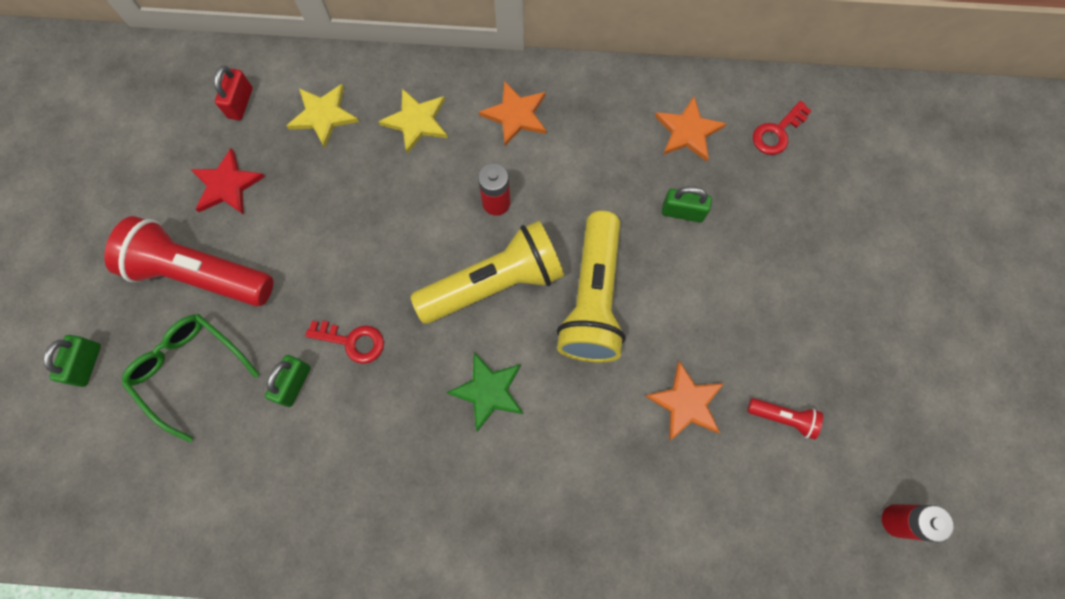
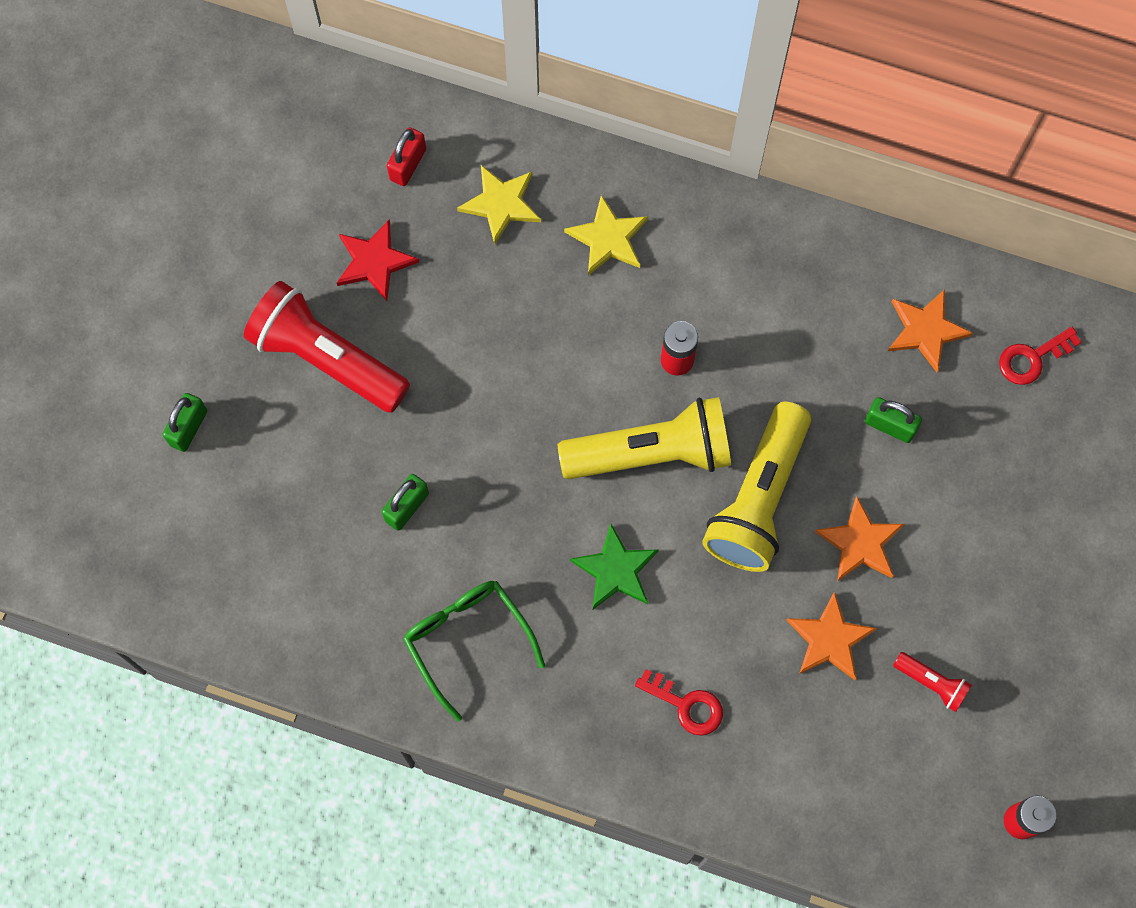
camera: 15 degrees right, 0 degrees up
green glasses [122,314,260,443] -> green glasses moved to [403,581,545,721]
red key [305,321,384,364] -> red key moved to [635,669,723,736]
orange star [479,81,546,146] -> orange star moved to [815,496,904,581]

